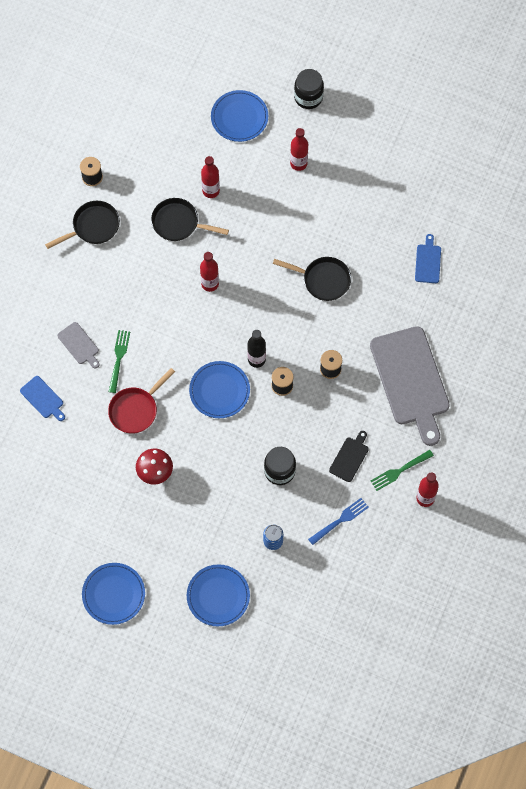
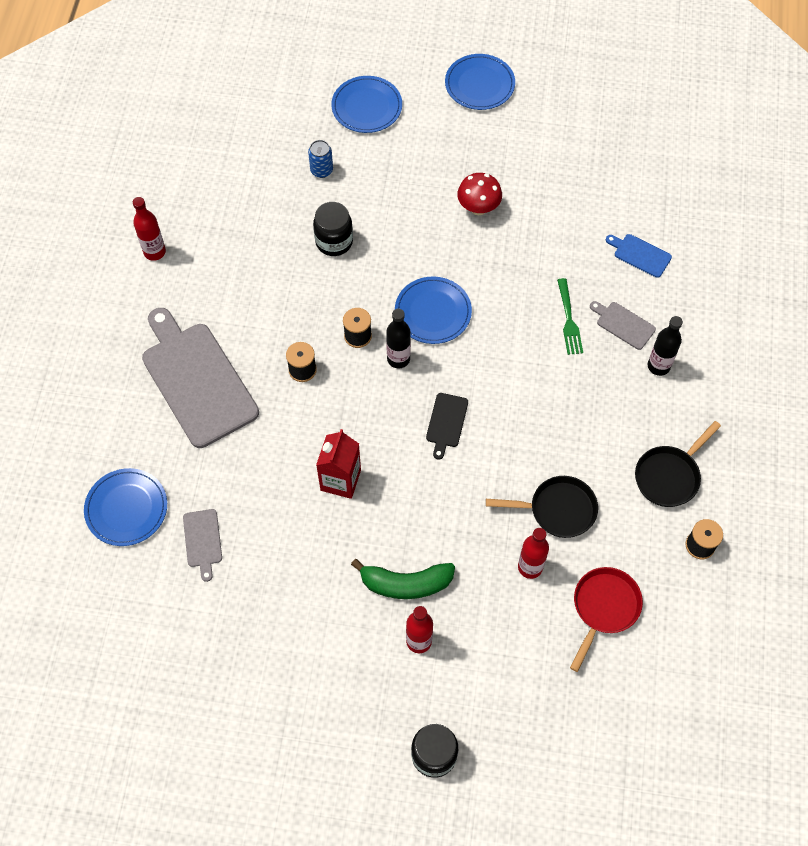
camera: 165 degrees right, 5 degrees down
red pan [108,368,175,434] -> red pan moved to [570,567,643,672]
red bottle [200,252,219,292] -> none
blue plate [211,90,268,142] -> blue plate moved to [84,468,167,546]
black pan [273,257,351,301] -> red carton [316,429,361,499]
blue fork [308,498,369,545] -> none
black cutting board [329,431,369,482] -> black cutting board moved to [426,393,468,460]
green fork [371,450,434,491] -> none
blue cutting board [415,234,441,283] -> grey cutting board [183,509,222,582]
none -> green banana [351,559,455,599]
none -> black bottle [648,316,683,376]

